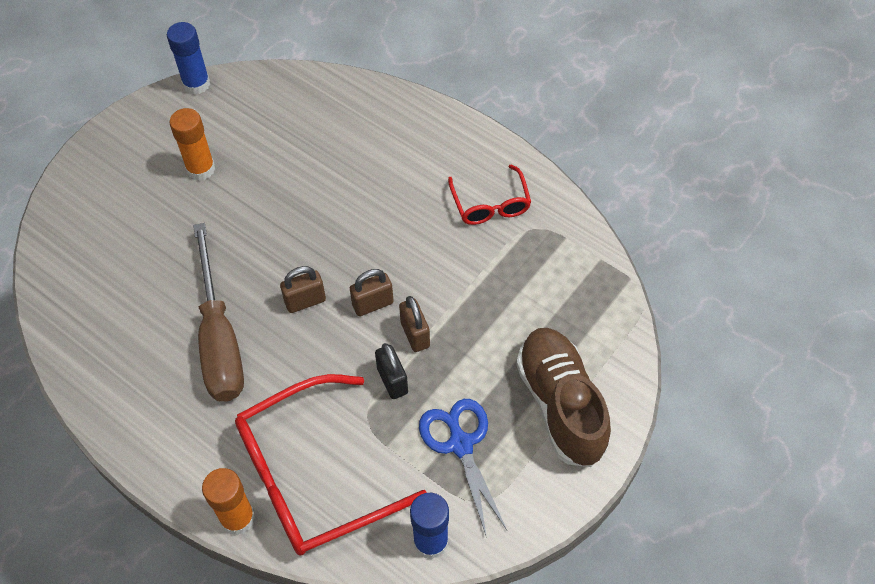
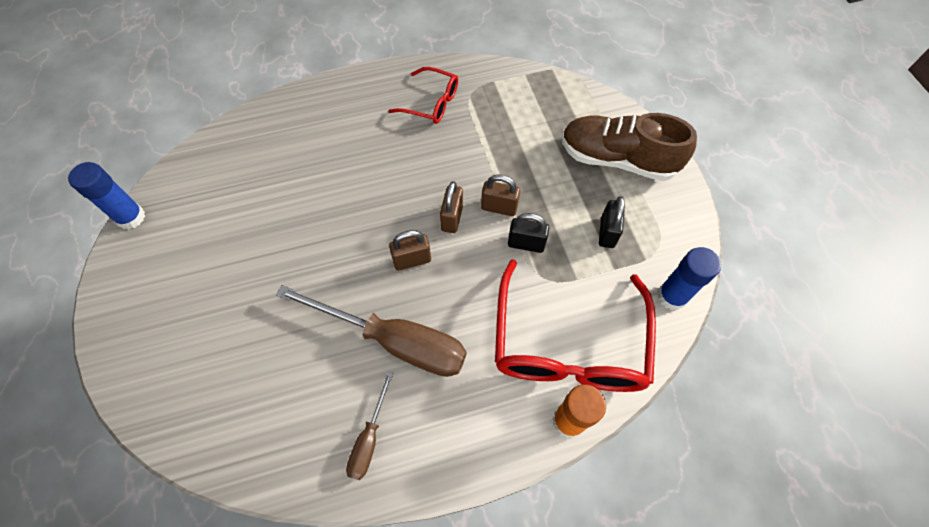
camera: 55 degrees left, 5 degrees up
orange glue stick [169,108,215,181] -> none
brown padlock [280,266,326,313] -> brown padlock turned 60 degrees clockwise [389,230,431,270]
blue scissors [419,399,507,538] -> black padlock [599,196,625,248]
none -> brown screwdriver [346,372,393,480]

